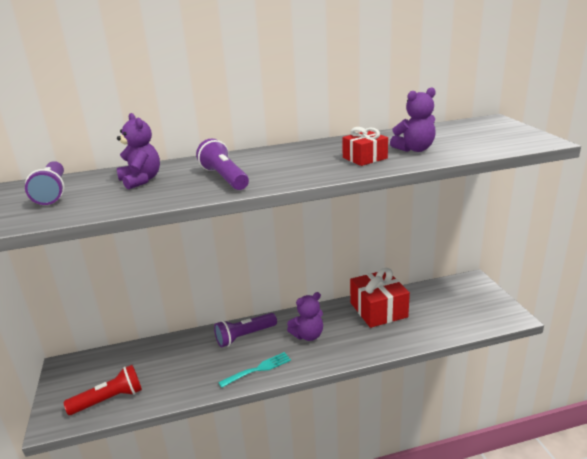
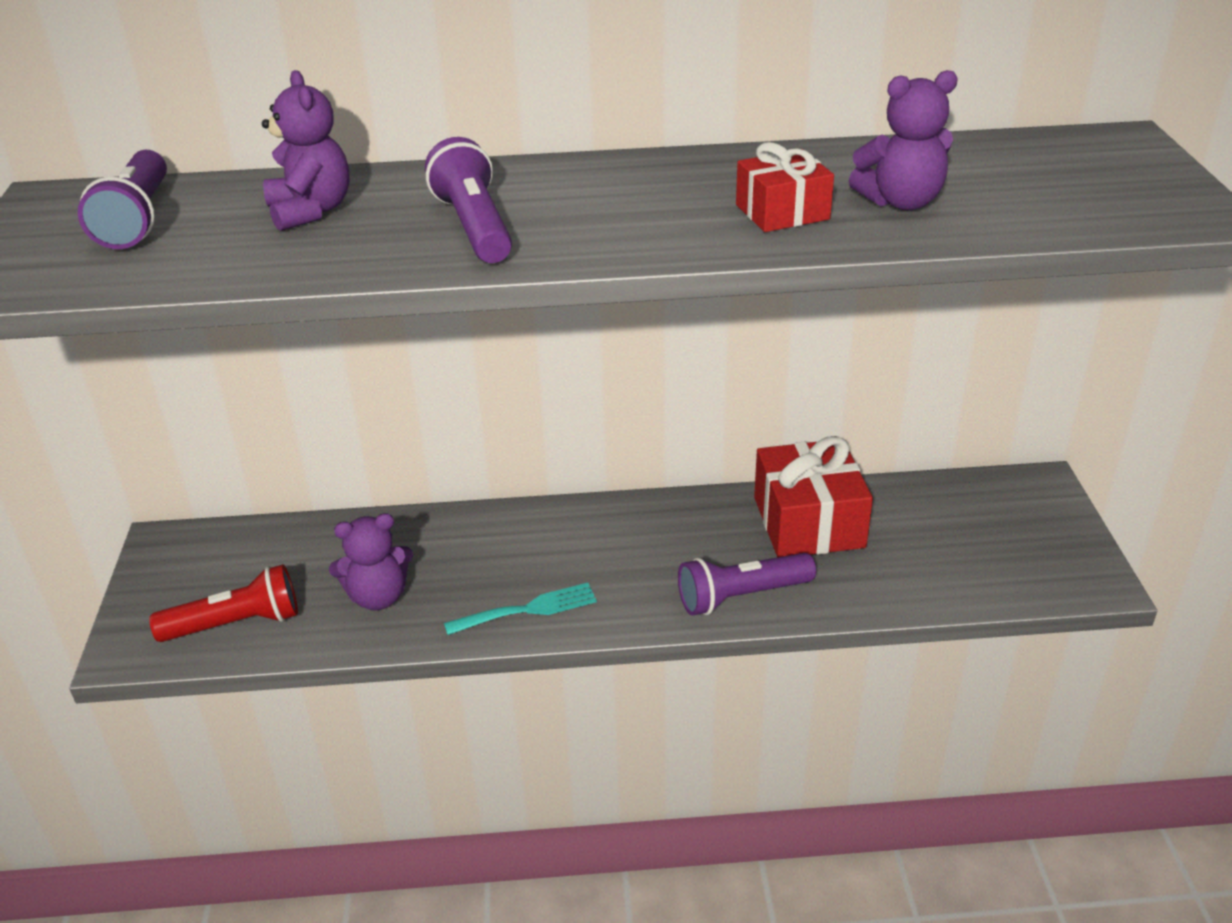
camera: 10 degrees right, 10 degrees up
purple flashlight [214,313,277,347] -> purple flashlight moved to [678,553,816,615]
purple teddy bear [287,292,323,341] -> purple teddy bear moved to [329,513,413,610]

